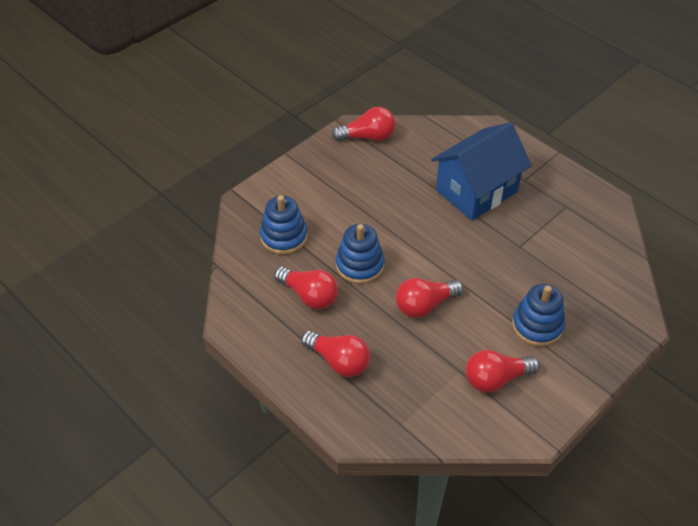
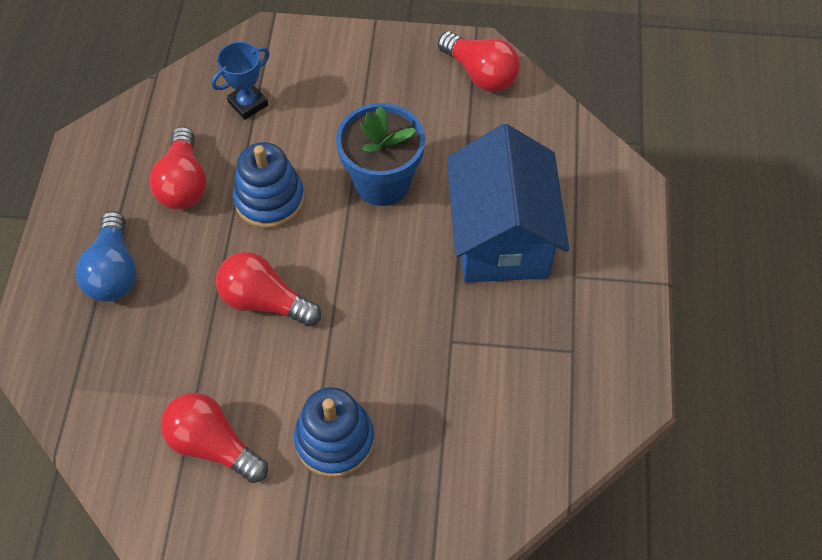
camera: 50 degrees right, 10 degrees up
blue stacking toy [260,195,308,255] -> blue trophy [211,42,270,120]
red light bulb [301,330,370,377] -> blue light bulb [75,211,137,302]
blue house [431,122,532,221] -> blue house turned 75 degrees clockwise [447,124,569,282]
none -> blue flower pot [336,103,425,206]

